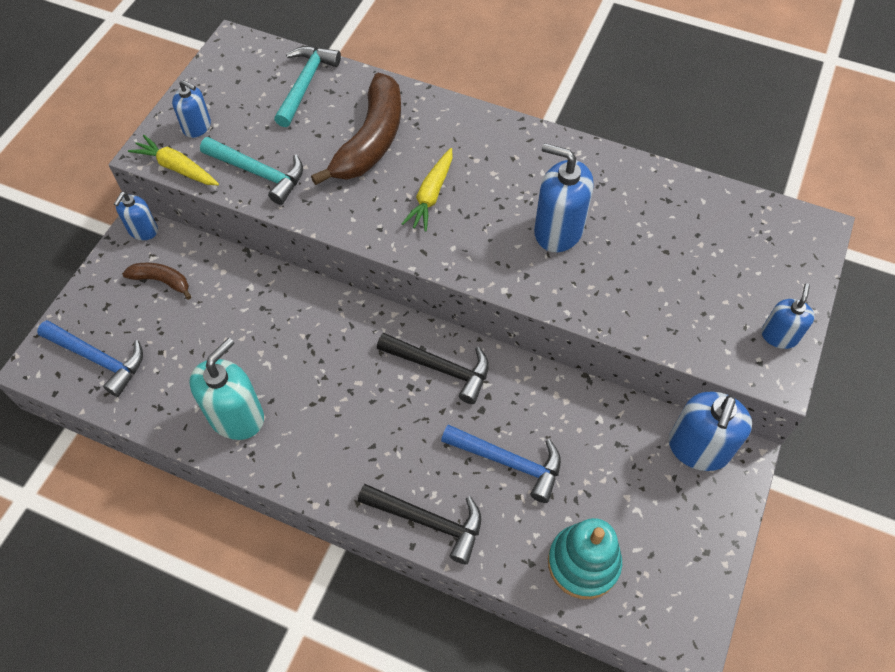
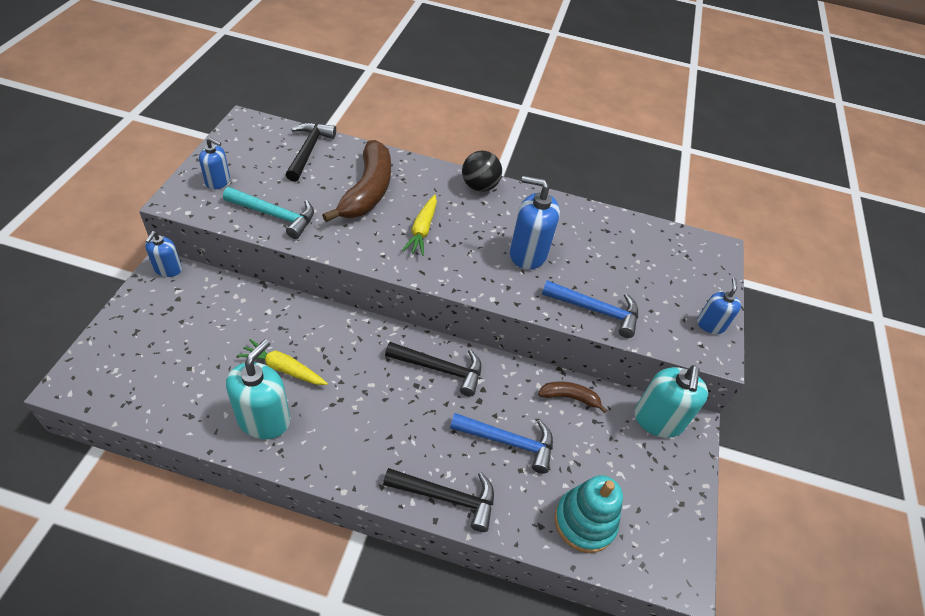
camera: 15 degrees left, 10 degrees down
blue hammer [37,320,143,397] -> blue hammer moved to [542,280,638,338]
brown banana [123,263,192,300] -> brown banana moved to [538,381,607,413]
yellow carrot [128,135,219,185] -> yellow carrot moved to [237,339,328,385]
turquoise hammer [274,46,341,127] -> black hammer [286,122,336,182]
blue soap dispenser [669,392,752,471] -> turquoise soap dispenser [635,365,708,438]
none -> black ball [462,151,502,192]

